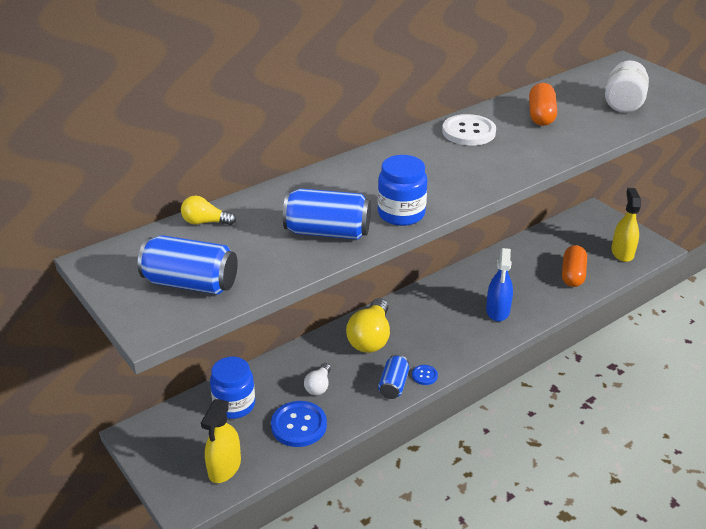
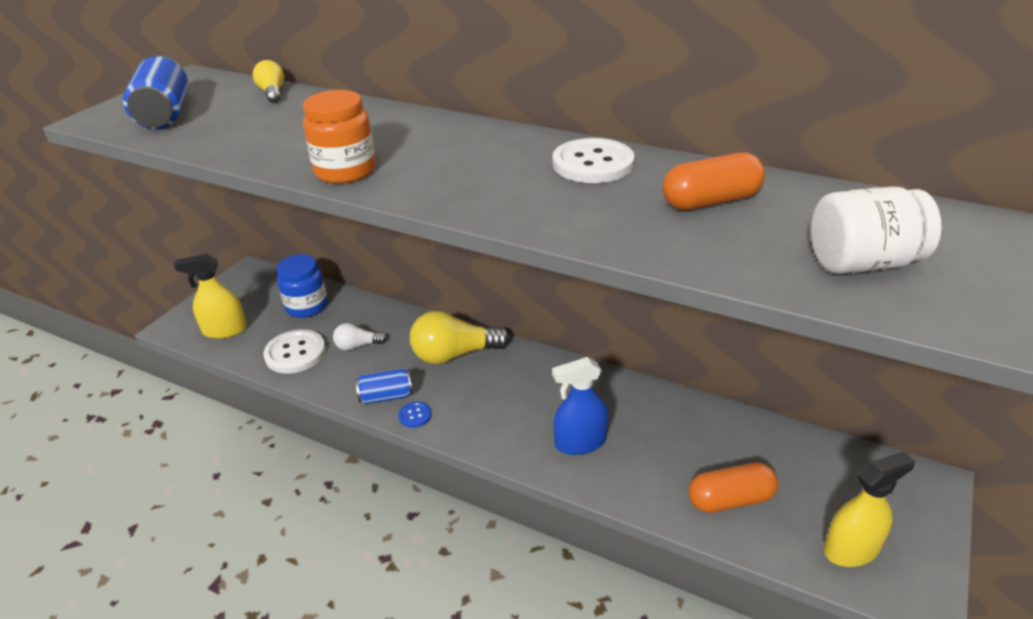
camera: 65 degrees right, 0 degrees up
blue button [271,401,327,447] -> white button [263,329,326,373]
blue can [283,188,371,240] -> none
blue jar [378,155,427,226] -> orange jar [303,90,376,184]

